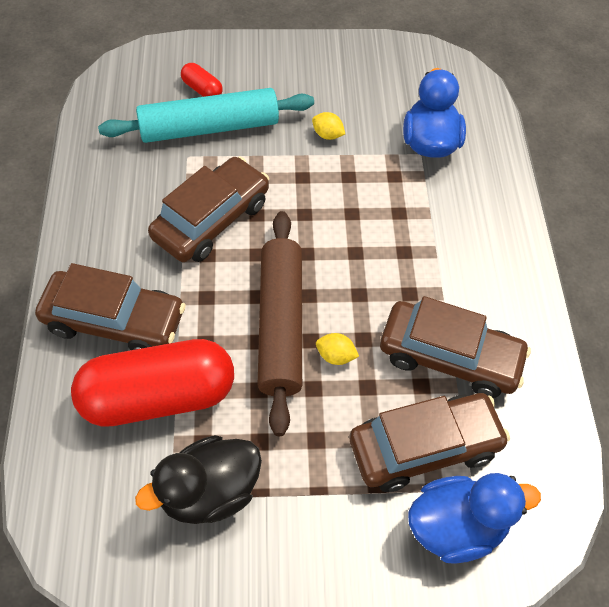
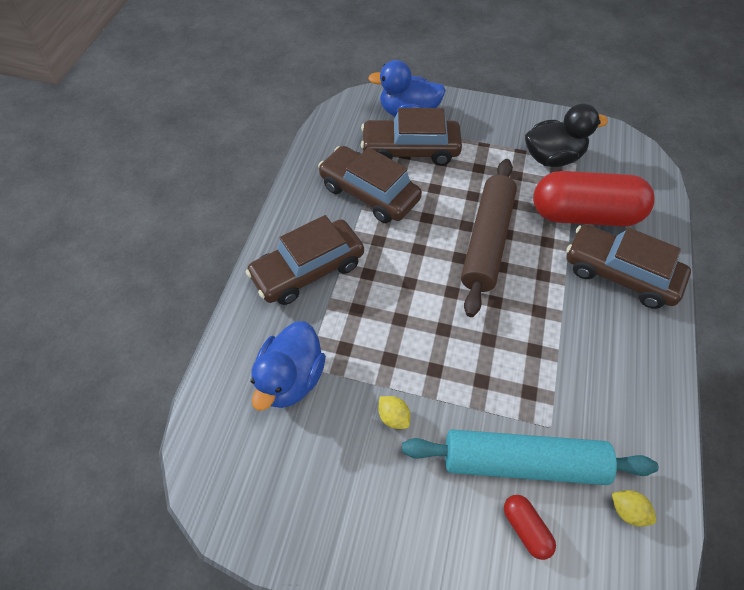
camera: 160 degrees left, 0 degrees up
brown car [148,156,269,262] -> brown car moved to [245,215,364,305]
yellow lemon [316,333,359,365] -> yellow lemon moved to [612,490,656,527]

